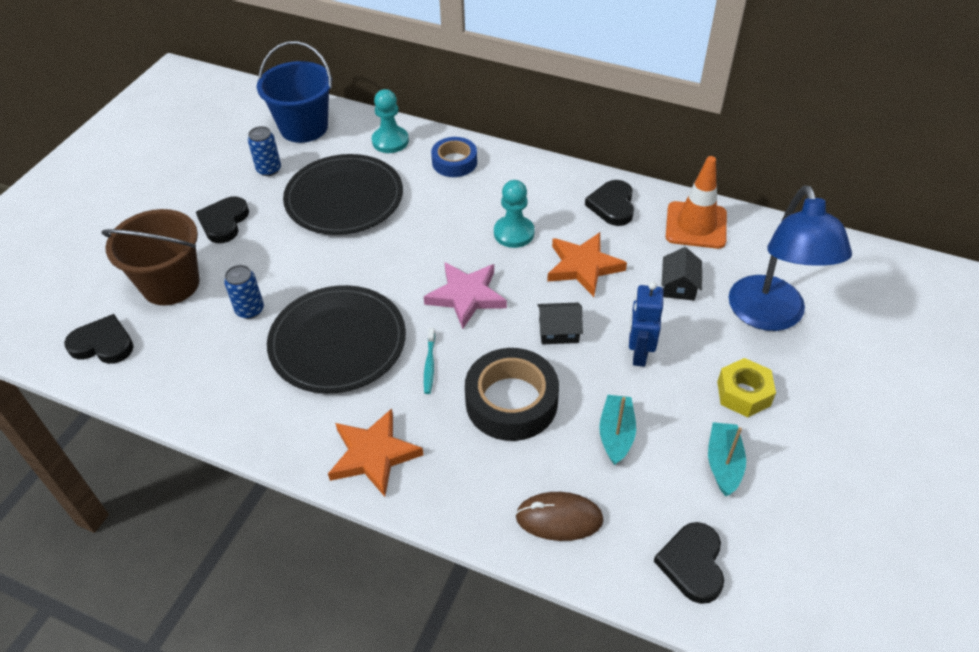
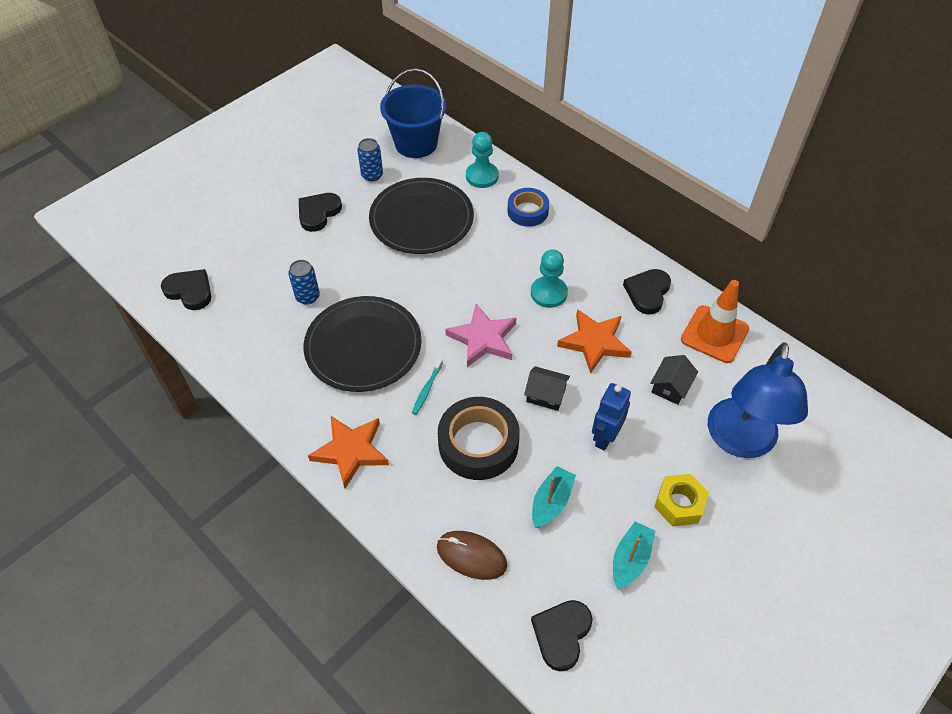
camera: 20 degrees right, 5 degrees up
brown bucket [101,209,199,305] -> none

